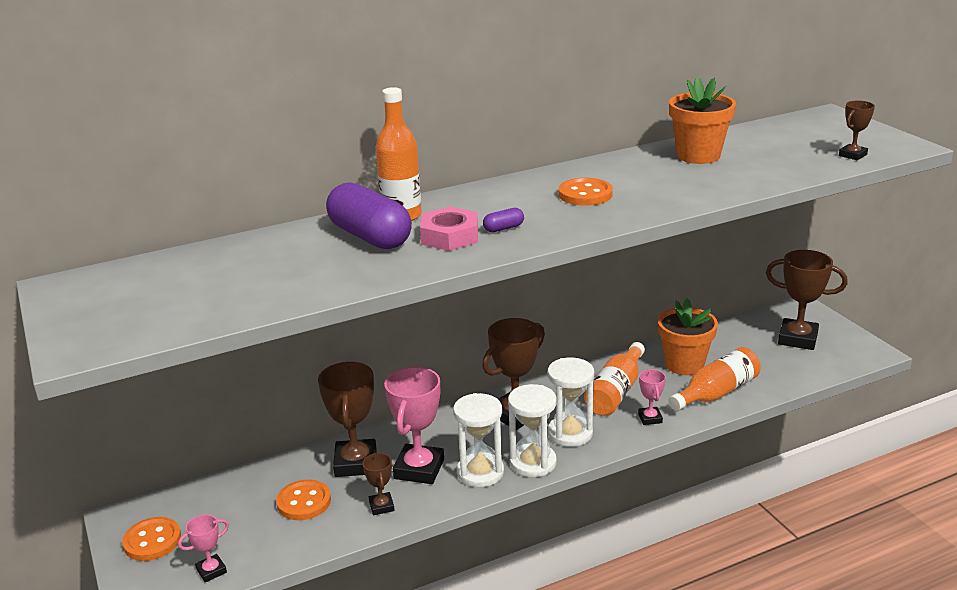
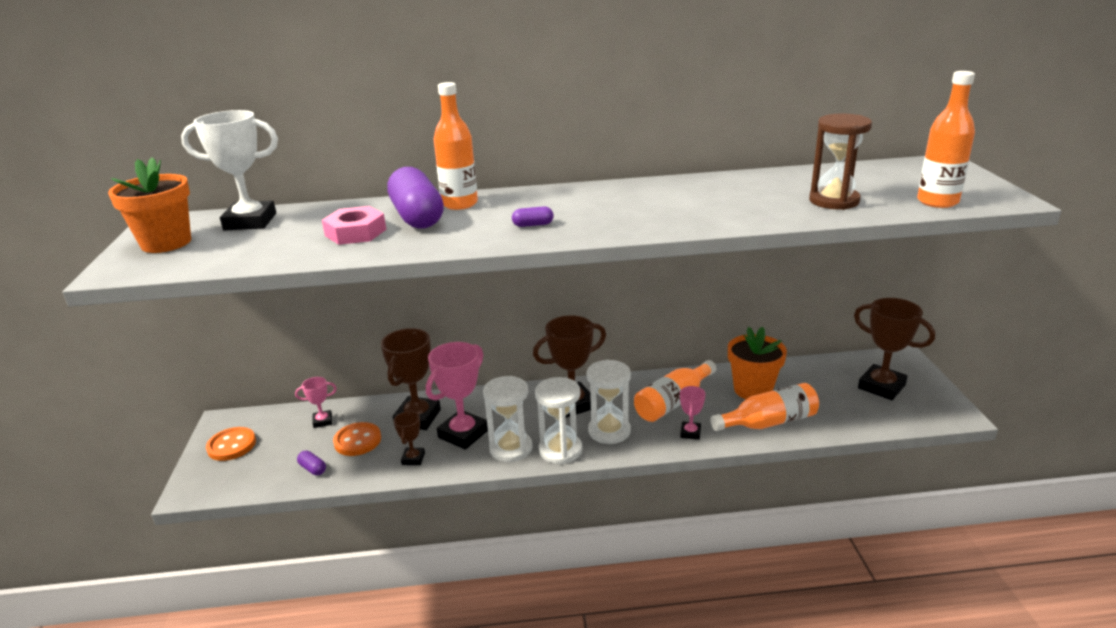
camera: 20 degrees right, 0 degrees up
pink trophy [178,515,229,582] -> pink trophy moved to [295,377,337,428]
pink nut [420,206,478,251] -> pink nut moved to [322,206,386,245]
orange button [559,178,613,206] -> none
orange flower pot [669,77,736,164] -> orange flower pot moved to [108,157,191,253]
brown trophy [839,101,875,160] -> orange bottle [917,71,975,208]
none -> white trophy [181,110,278,231]
none -> purple capsule [297,450,326,475]
none -> brown hourglass [809,113,872,210]

